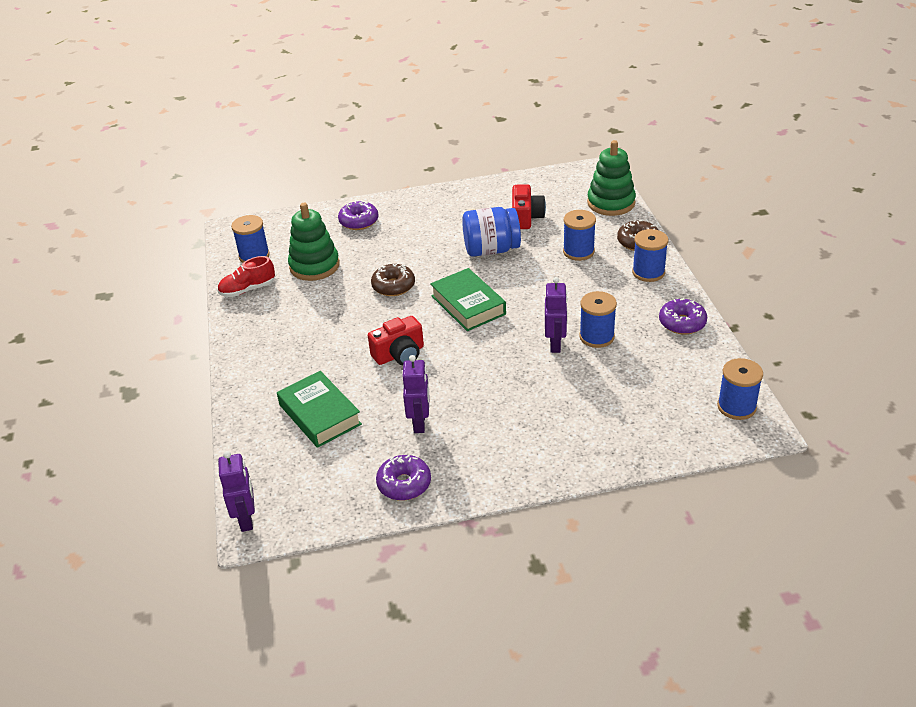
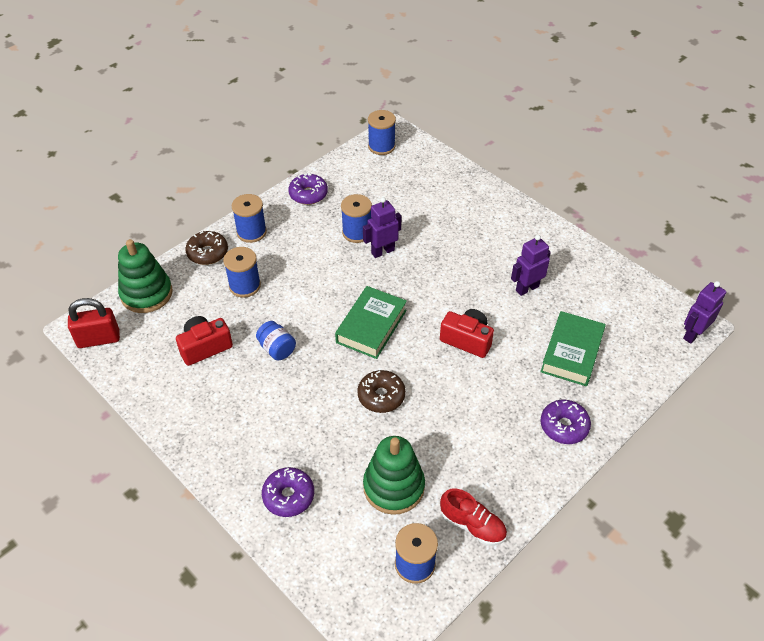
camera: 125 degrees left, 10 degrees up
purple donut [376,455,431,501] -> purple donut moved to [541,400,591,444]
blue jar [462,207,521,257] -> blue jar [256,321,296,360], size x0.58
none -> red padlock [68,298,120,348]

